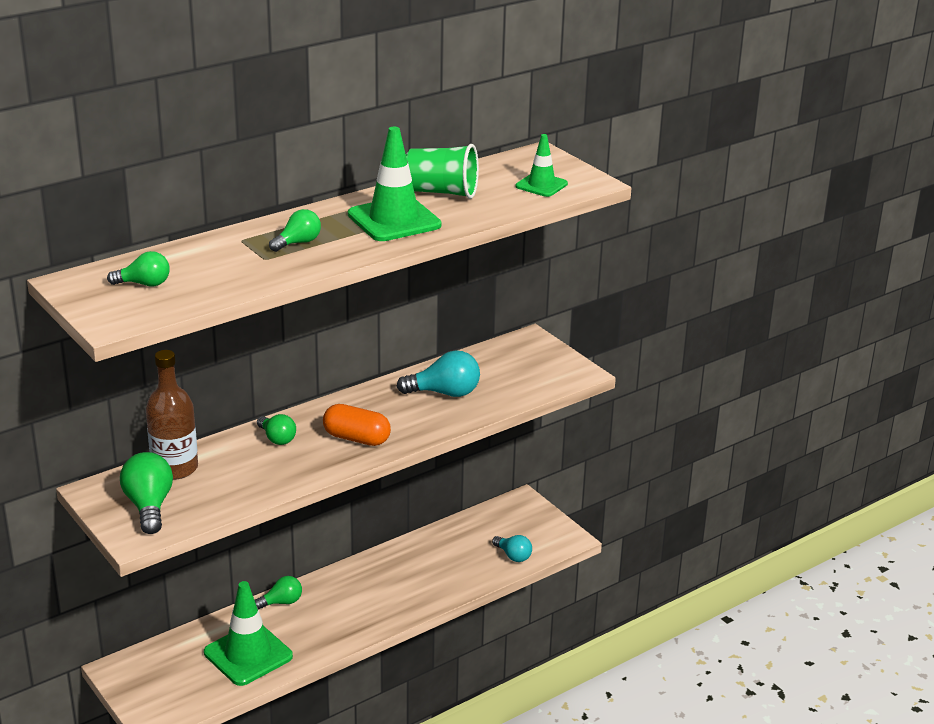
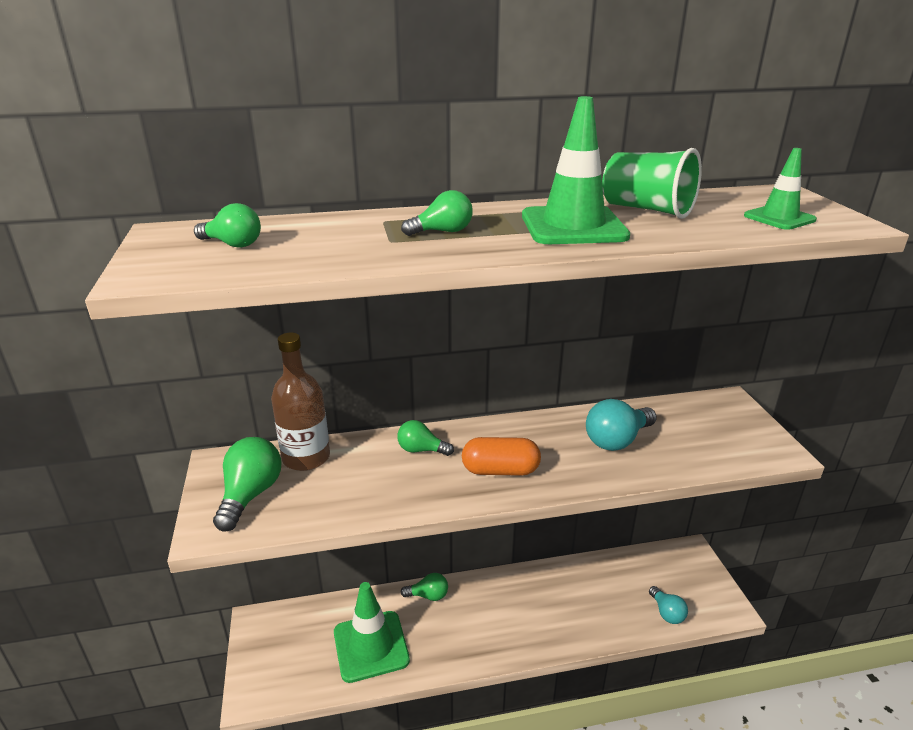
camera: 25 degrees right, 0 degrees up
green light bulb [257,414,296,445] -> green light bulb turned 120 degrees clockwise [397,420,454,456]
orange capsule [323,404,391,446] -> orange capsule turned 45 degrees counterclockwise [462,437,541,476]
turquoise light bulb [397,350,480,397] -> turquoise light bulb turned 120 degrees clockwise [586,399,657,451]

